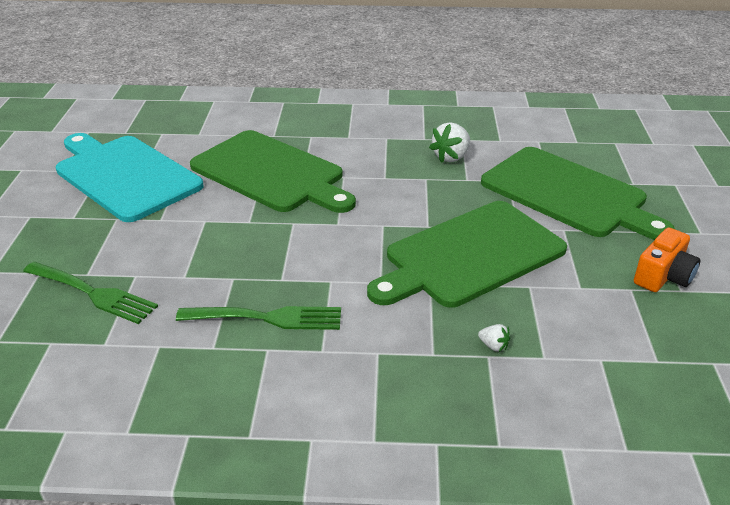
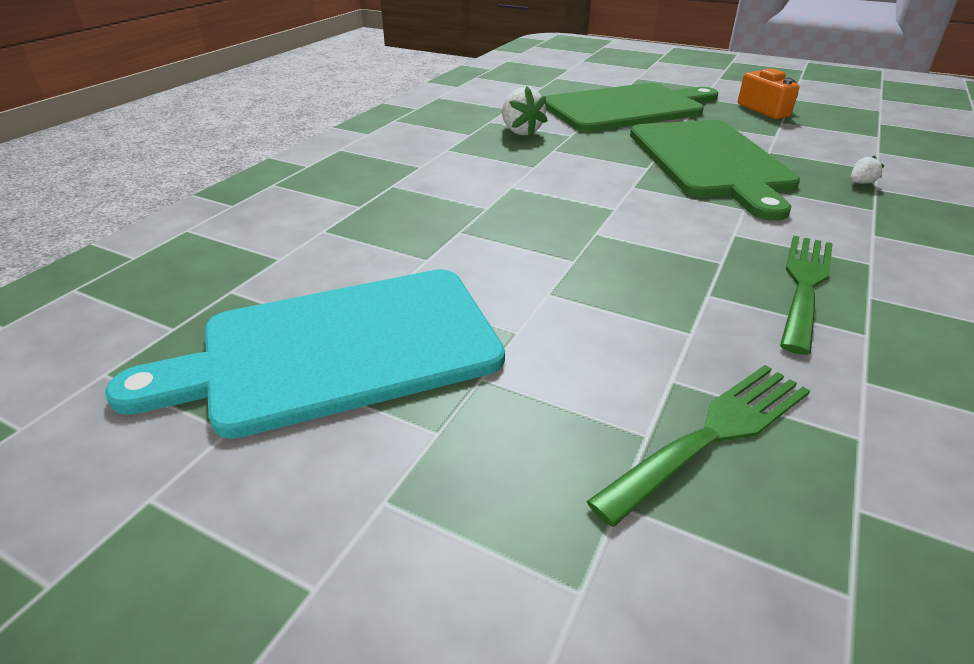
camera: 65 degrees left, 0 degrees up
green cutting board [190,130,356,213] -> none

